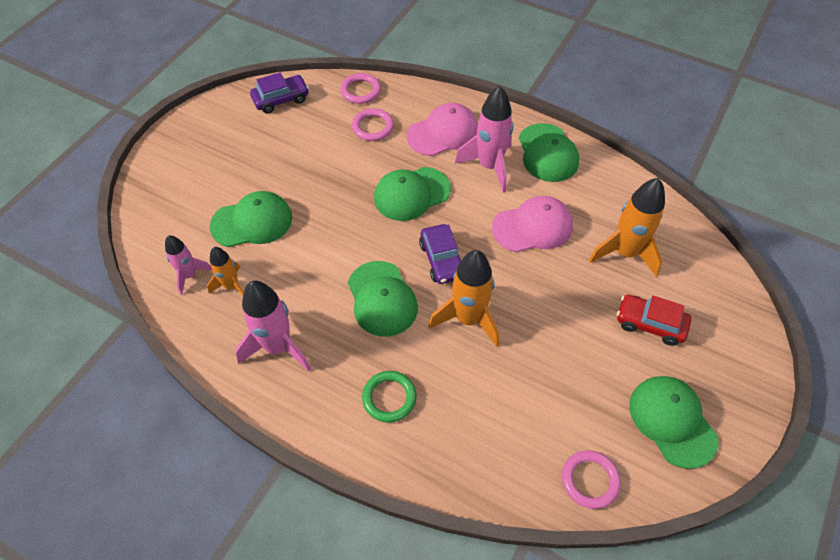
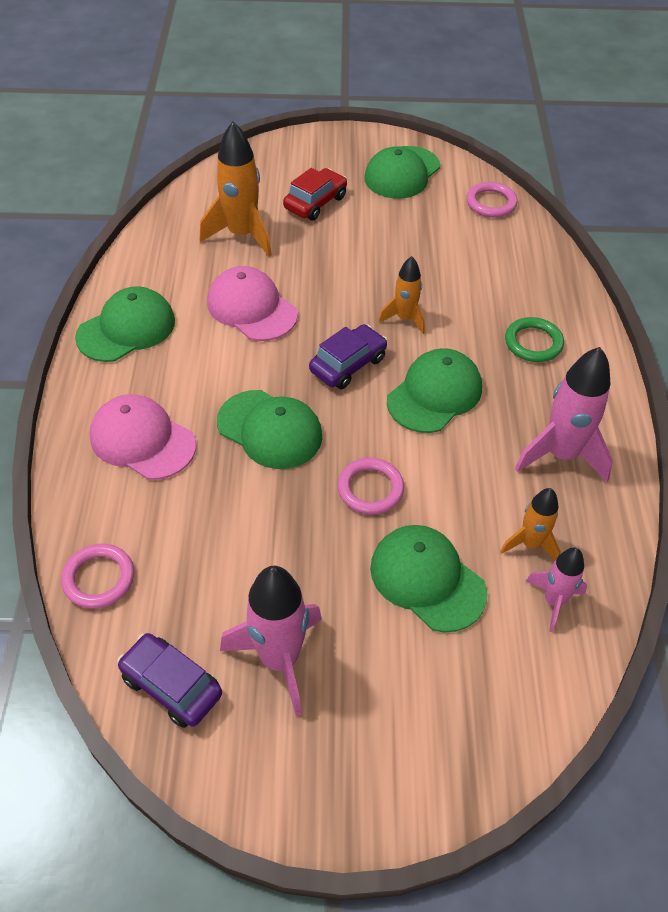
camera: 120 degrees left, 5 degrees down
pink ring [352,108,394,141] -> pink ring moved to [337,458,404,515]
orange rocket [429,250,499,347] -> orange rocket [378,256,425,334], size x0.59
pink rocket [455,86,513,193] -> pink rocket moved to [220,566,322,716]
red car [617,294,691,346] -> red car turned 135 degrees counterclockwise [283,168,347,221]

